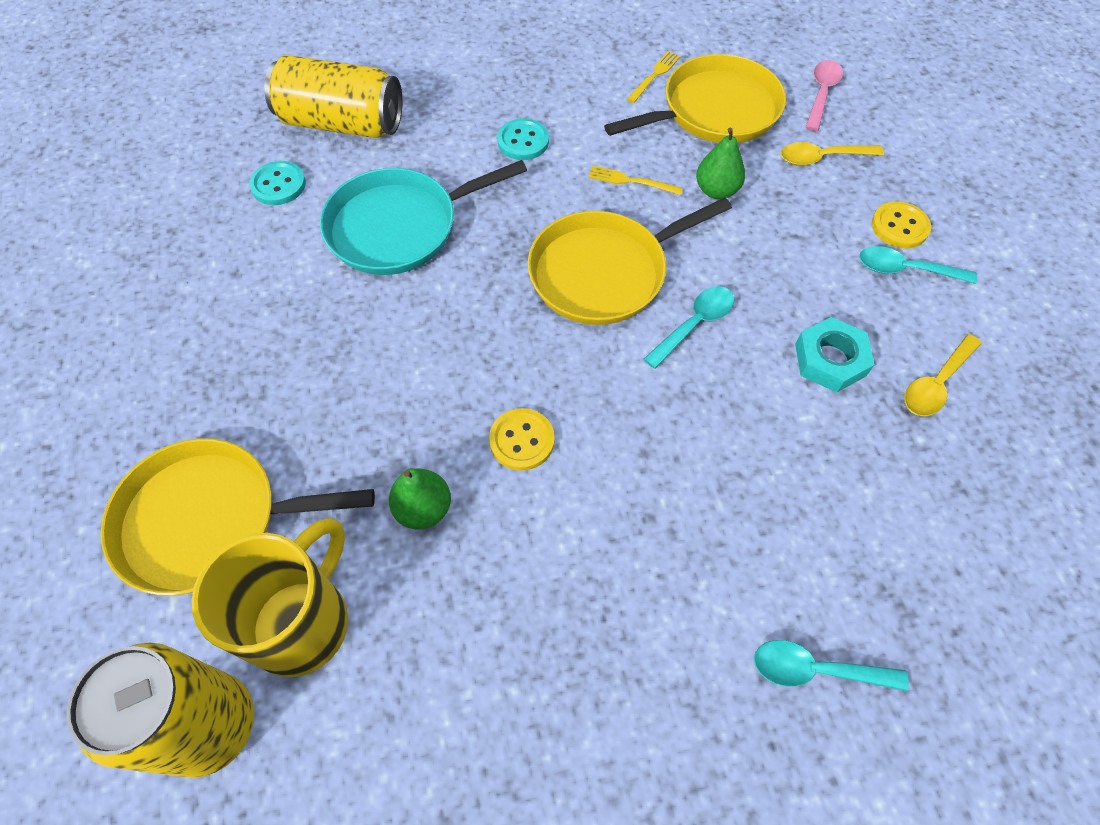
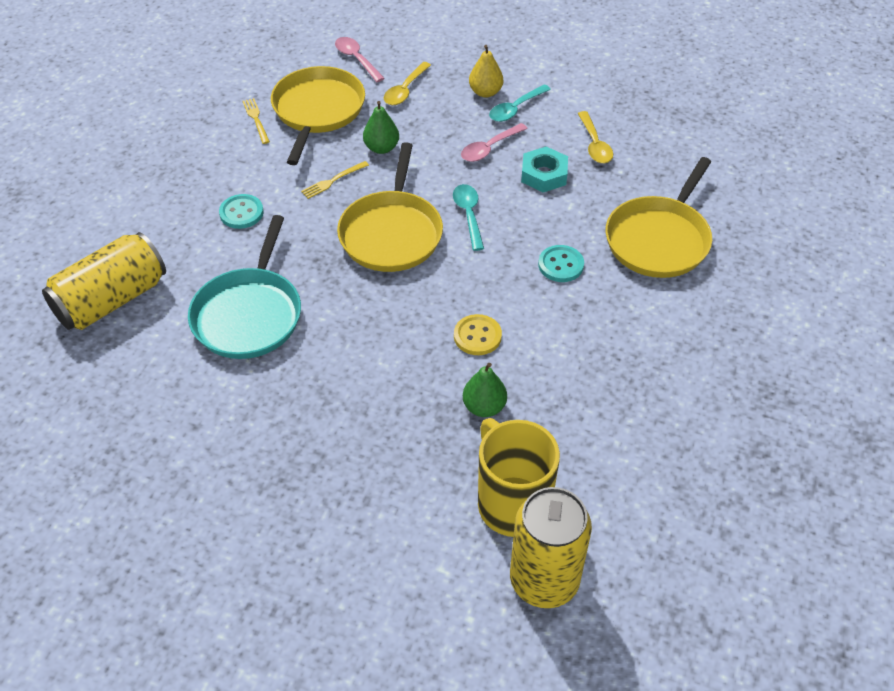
camera: 55 degrees left, 10 degrees down
yellow pan [101,438,375,596] -> yellow pan moved to [606,157,712,278]
turquoise button [249,161,306,205] -> turquoise button moved to [538,245,584,282]
turquoise spoon [754,640,909,691] -> none
yellow button [872,201,931,248] -> yellow pear [469,45,503,98]
none -> pink spoon [461,123,528,162]

